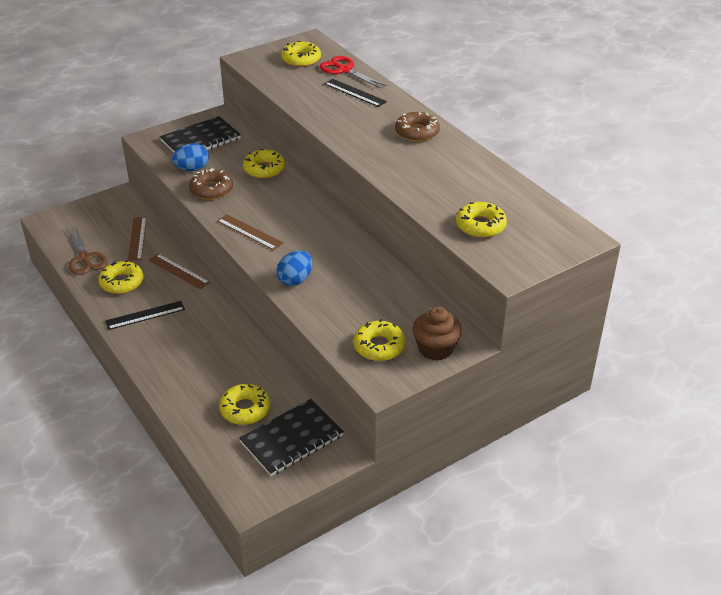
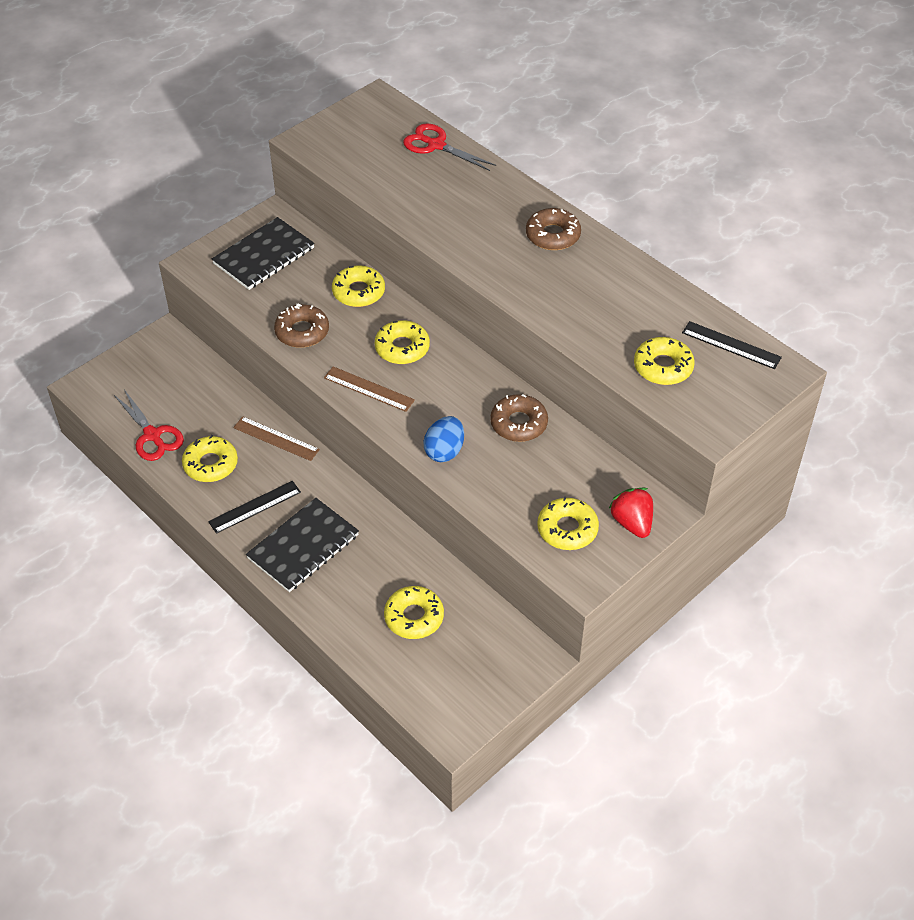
camera: 10 degrees left, 10 degrees up
brown scissors [67,226,108,275] -> red scissors [114,389,184,461]
brown ruler [128,217,147,261] -> none
blue egg [172,143,209,171] -> none
black notebook [239,399,344,476] -> black notebook moved to [246,498,359,592]
yellow donut [281,41,321,67] -> yellow donut moved to [375,320,430,364]
black ruler [324,79,387,107] -> black ruler moved to [682,321,782,369]
brown cupcake [412,307,462,361] -> red strawberry [608,488,653,538]
none -> brown donut [490,394,548,442]

